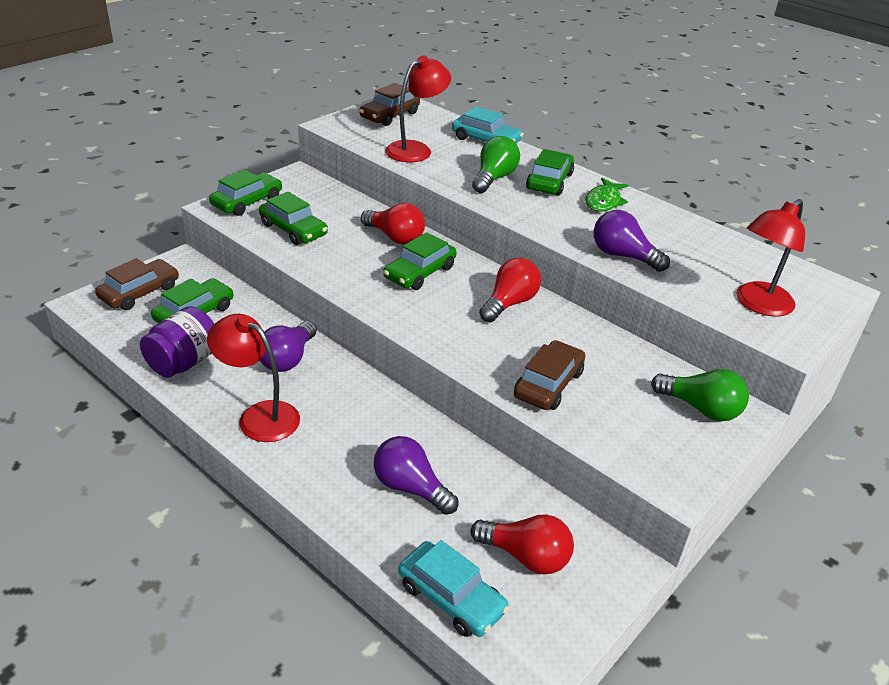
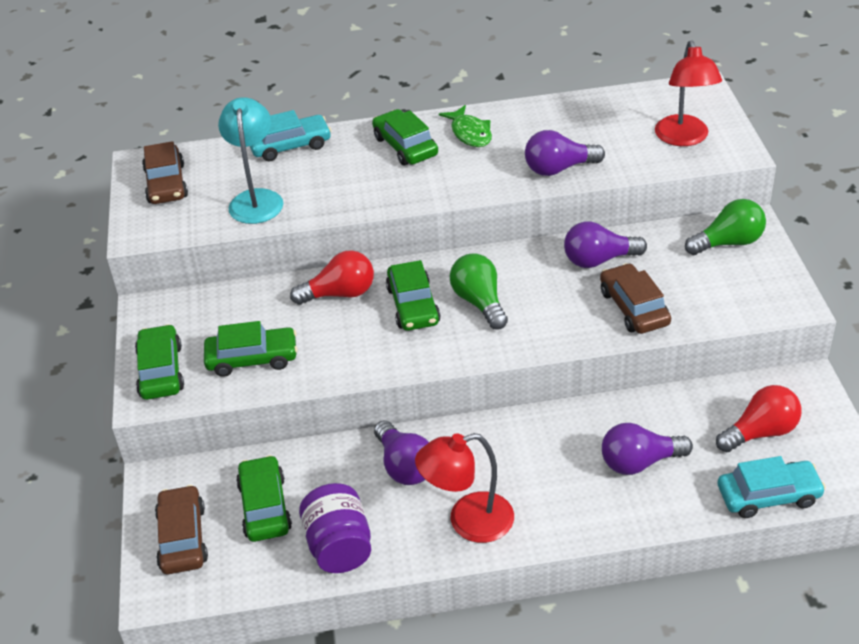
camera: 45 degrees left, 5 degrees up
red lamp [385,55,451,162] -> turquoise lamp [218,97,283,224]
green light bulb [472,136,520,193] -> green light bulb moved to [450,253,508,329]
red light bulb [479,258,541,322] -> none
none -> purple light bulb [564,221,647,268]

